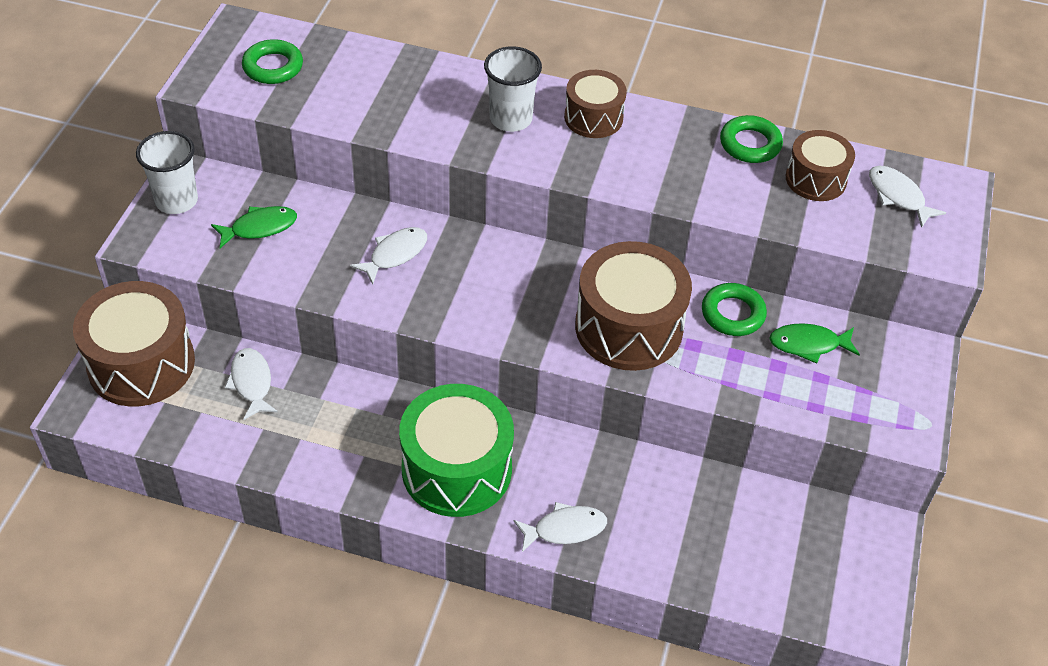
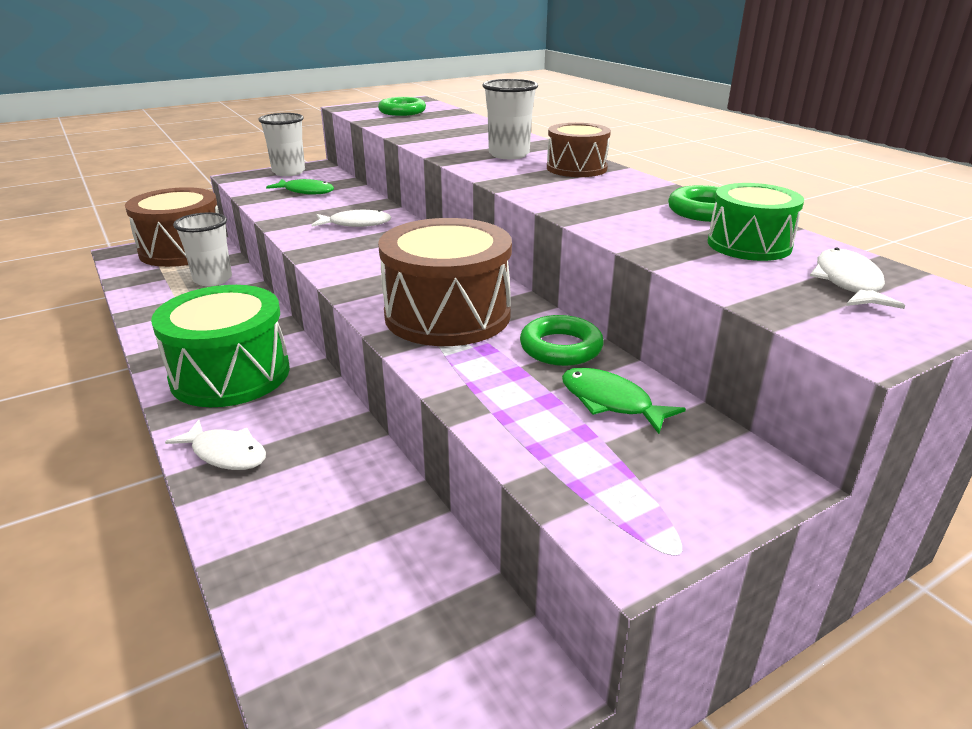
camera: 45 degrees right, 20 degrees down
white fish [225,348,278,420] -> white cup [173,213,232,286]
brown drum [786,130,855,201] -> green drum [708,183,804,261]

